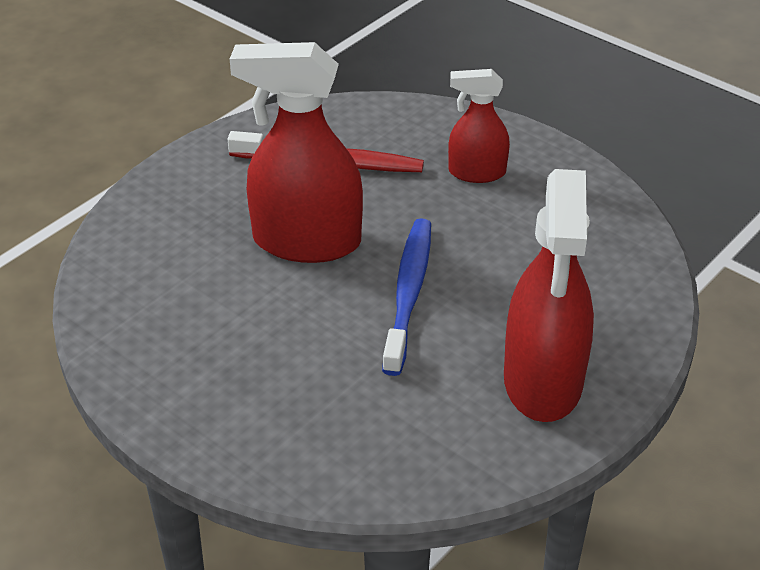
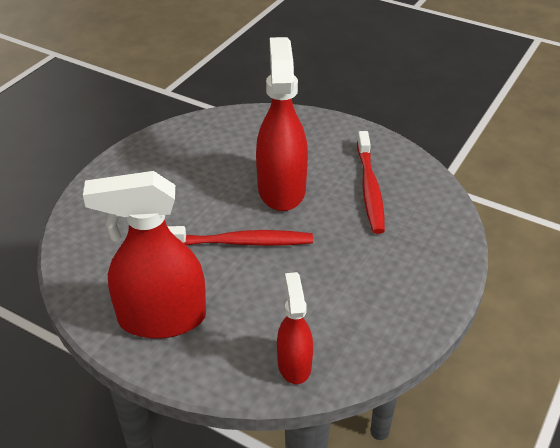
camera: 80 degrees right, 0 degrees up
blue toothbrush [382,218,431,376] -> red toothbrush [167,226,313,246]
red spray bottle [448,69,510,183] -> red spray bottle moved to [277,272,313,384]

